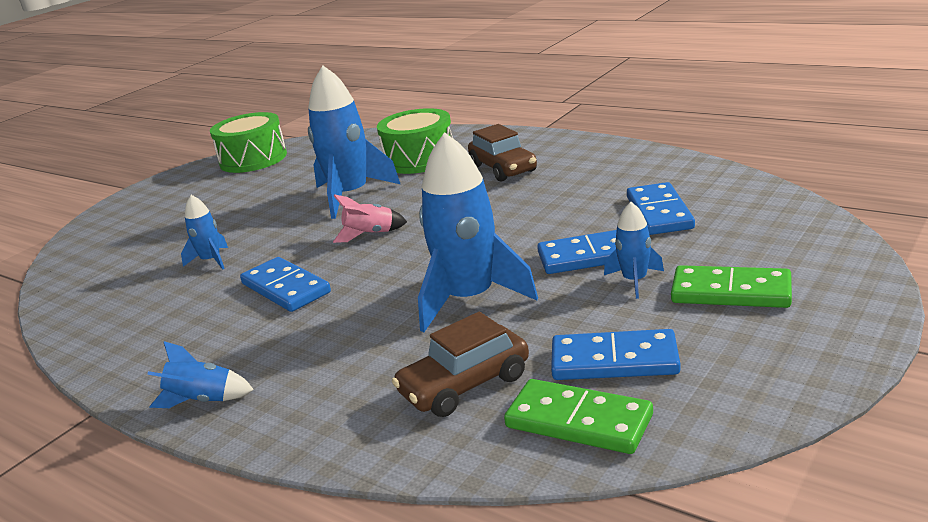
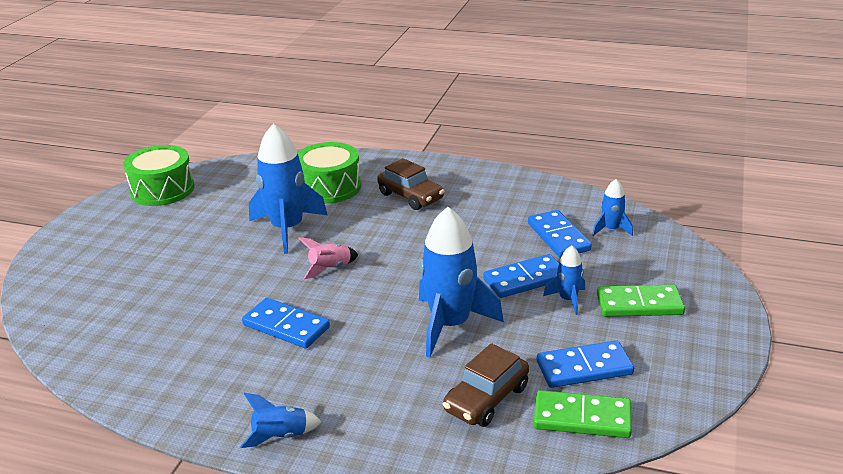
camera: 20 degrees left, 5 degrees up
blue rocket [181,195,228,270] -> blue rocket moved to [592,179,633,236]

